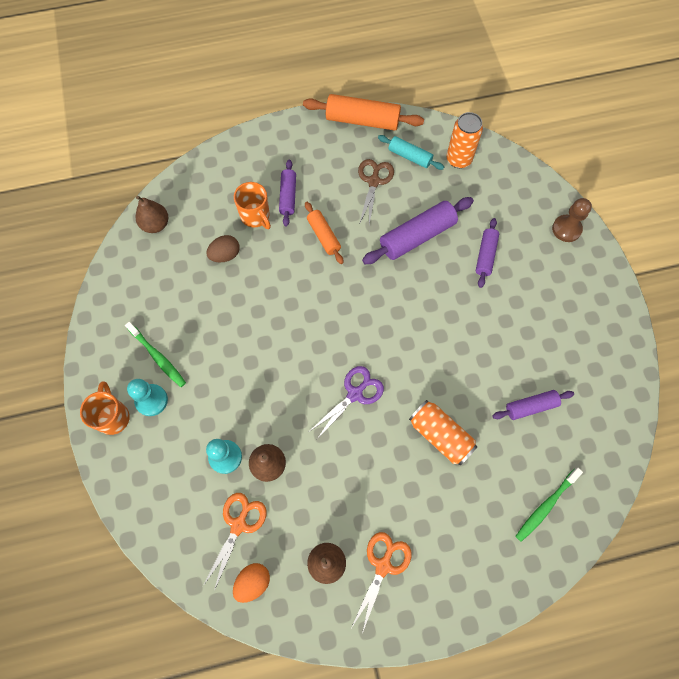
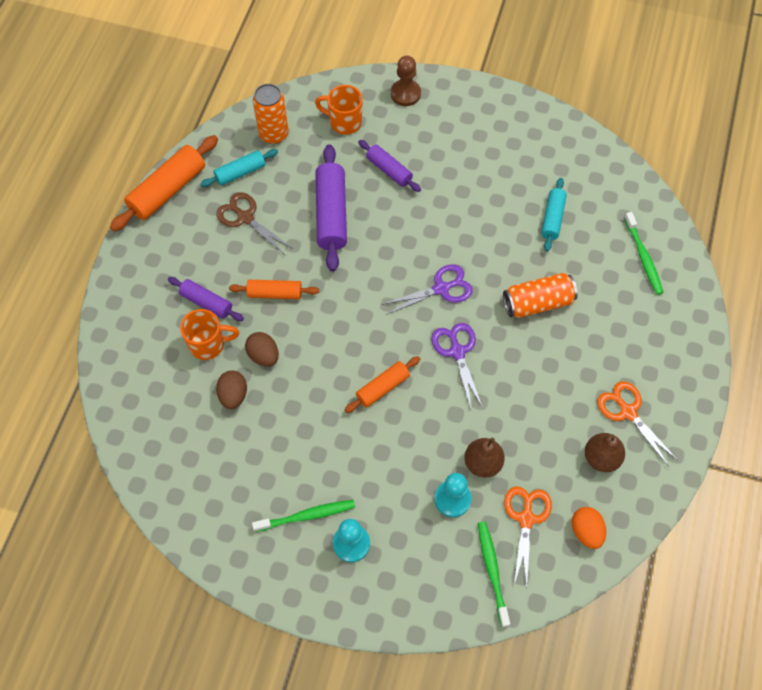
camera: 60 degrees left, 5 degrees down
orange mug [80,381,130,435] -> orange mug moved to [315,85,363,135]
brown pear [136,196,168,233] -> none
orange scissors [203,493,267,591] -> orange scissors turned 45 degrees clockwise [504,486,552,588]
purple rolling pin [492,390,574,420] -> turquoise rolling pin [541,178,567,251]
none -> brown egg [245,332,279,367]
none -> orange rolling pin [345,356,420,413]
none -> purple scissors [381,264,473,315]
none -> green toothbrush [478,522,510,627]

